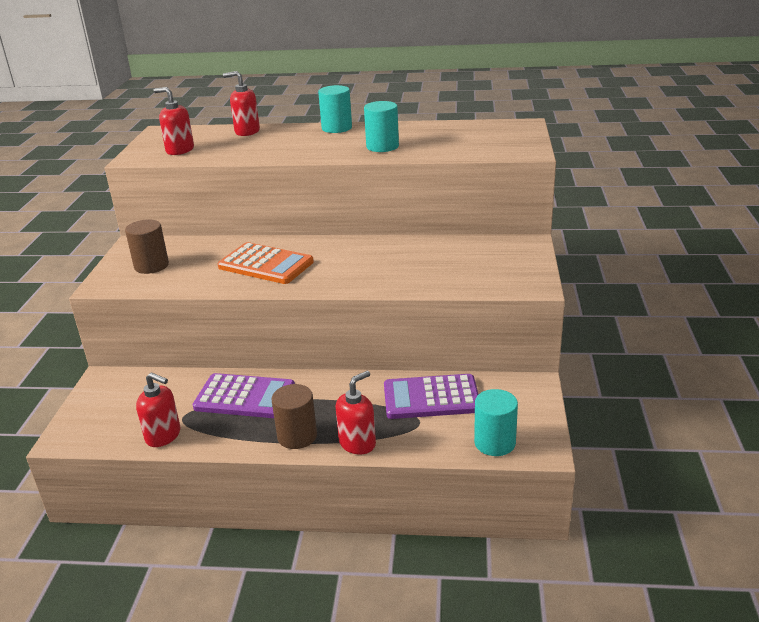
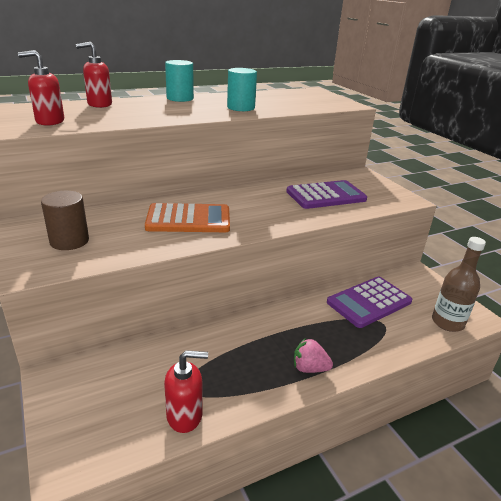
camera: 35 degrees left, 0 degrees up
purple calculator [192,373,295,418] -> purple calculator moved to [286,180,367,209]
brown cylinder [272,384,317,449] -> pink strawberry [294,338,333,373]
red soap dispenser [336,371,376,455] -> none
turquoise cylinder [474,389,518,456] -> brown bottle [432,237,486,332]

